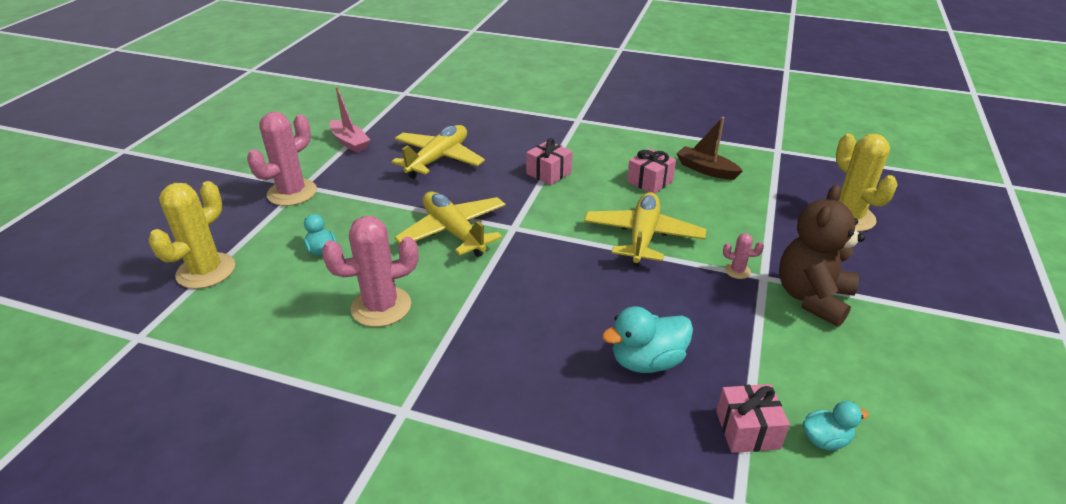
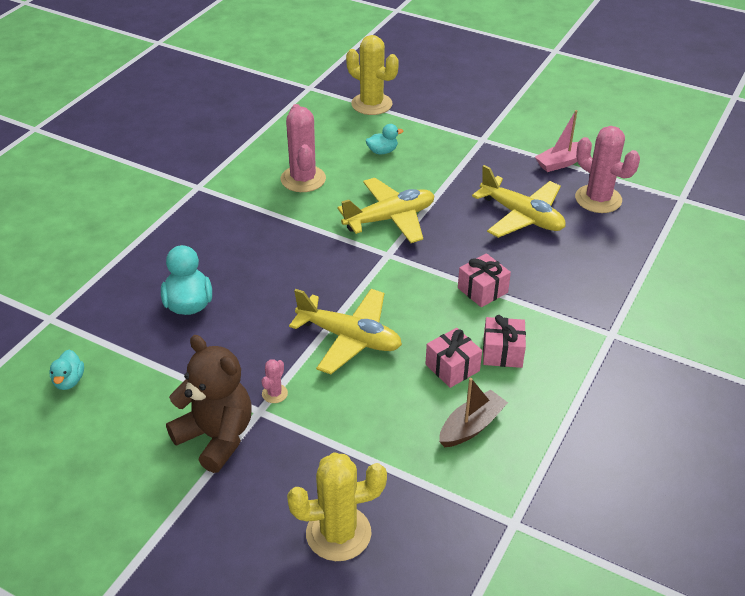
camera: 100 degrees right, 5 degrees up
pink cactus [247,112,317,206] -> pink cactus moved to [575,126,640,213]
pink gift [716,384,790,453] -> pink gift moved to [483,315,526,368]

